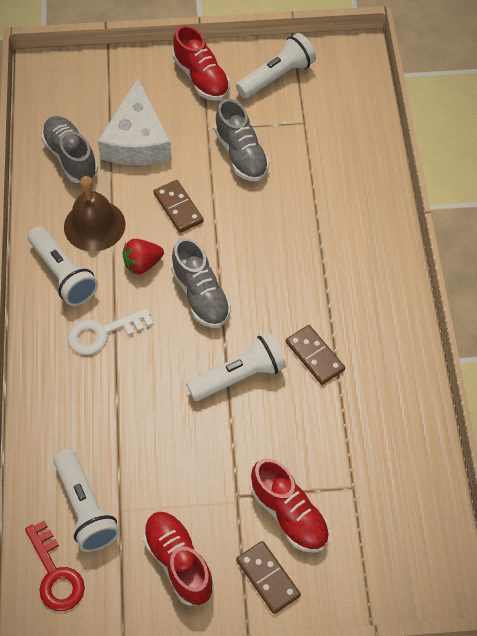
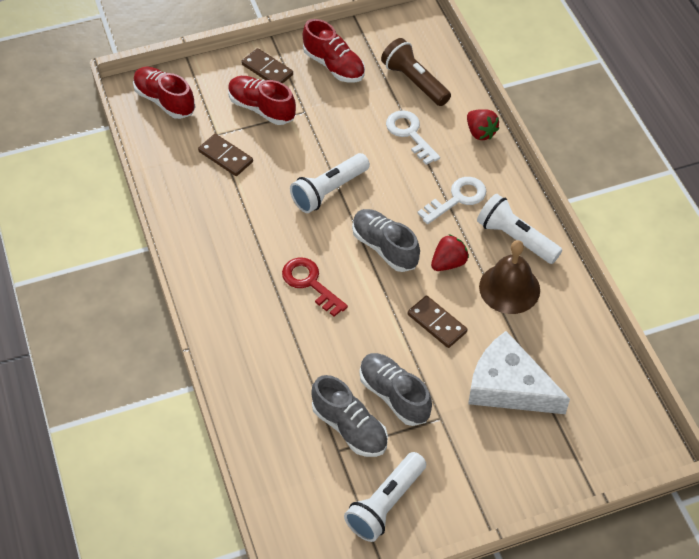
camera: 165 degrees right, 5 degrees down
red key [25,521,85,611] -> red key moved to [282,257,348,317]
grey shoe [41,116,98,183] -> grey shoe moved to [311,375,388,457]
white flashlight [54,449,120,552] -> brown flashlight [381,38,451,106]
white cheese [97,78,172,165] -> white cheese turned 45 degrees counterclockwise [468,331,570,414]
red shoe [173,25,230,101] -> red shoe moved to [133,67,195,119]
brown domino [286,325,345,385] -> brown domino moved to [198,134,253,176]
none -> white key [386,110,440,165]
none -> red strawberry [467,109,499,140]

